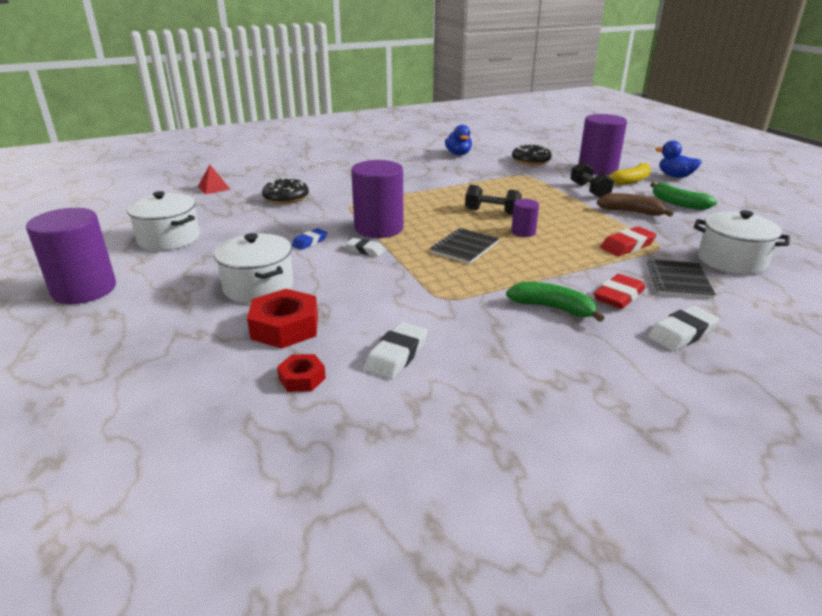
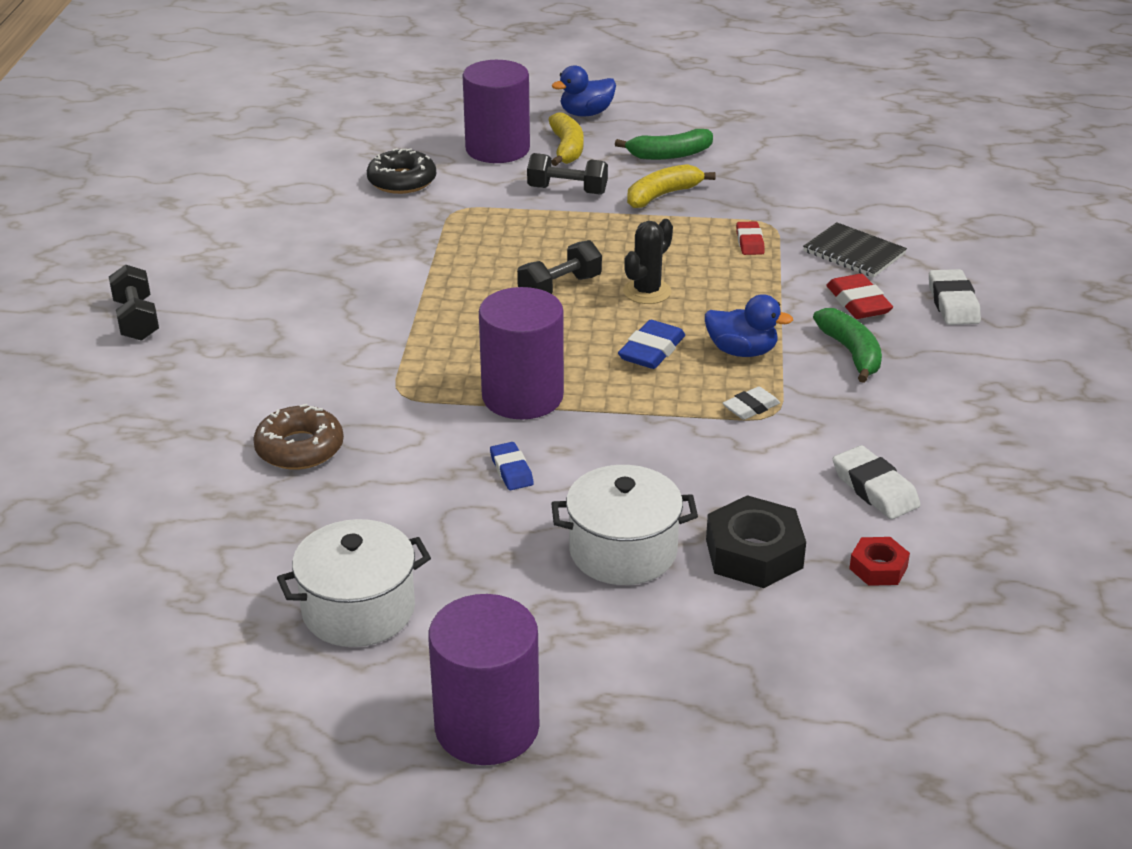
camera: 60 degrees left, 5 degrees up
red pyramid [198,165,231,194] -> none
red nut [247,289,318,349] -> black nut [706,495,806,588]
black donut [262,178,309,204] -> brown donut [253,404,344,470]
white eraser [346,238,385,256] -> white eraser moved to [723,386,780,420]
black notebook [430,228,499,264] -> blue eraser [618,320,685,369]
blue duck [445,125,472,155] -> blue duck moved to [705,294,793,357]
green banana [506,282,605,322] -> green banana turned 105 degrees clockwise [813,308,882,383]
purple cylinder [511,199,539,237] -> black cactus [623,219,673,304]
brown banana [597,193,674,217] -> yellow banana [627,164,716,208]
red eraser [600,227,657,256] -> red eraser [736,221,765,255], size x0.66
white pot [694,210,790,275] -> none
none -> black dumbbell [109,264,159,341]

